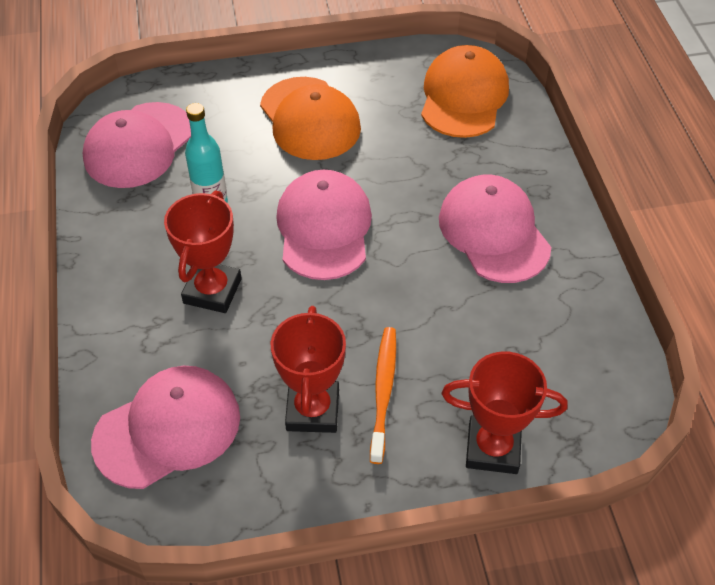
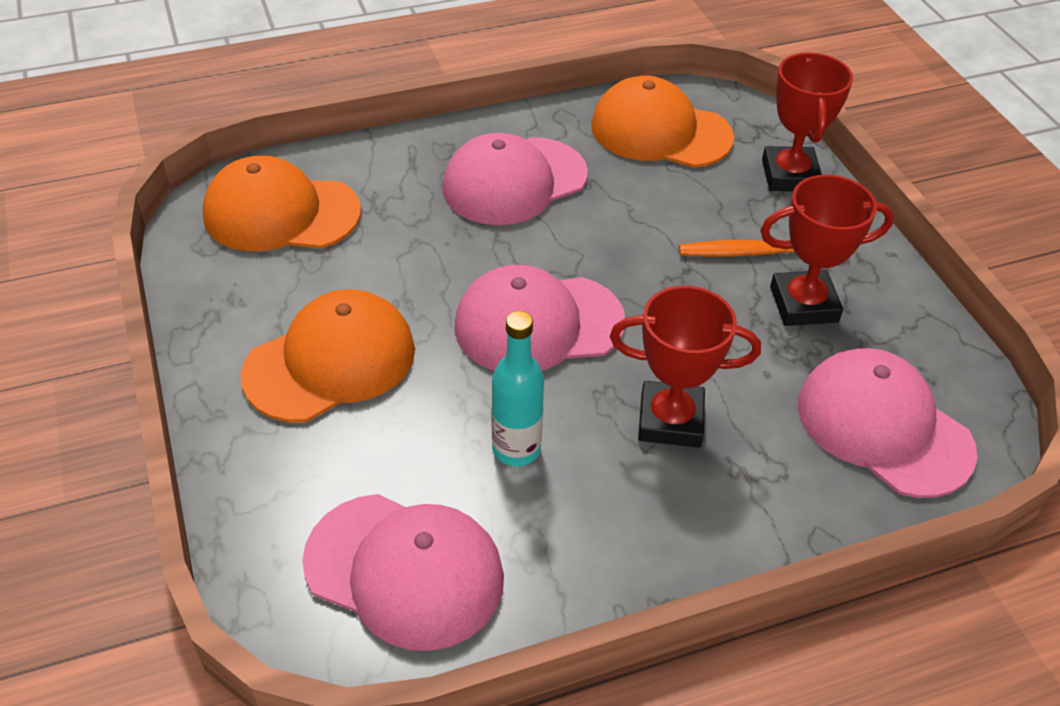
camera: 100 degrees left, 5 degrees down
none -> orange cap [591,76,734,168]

